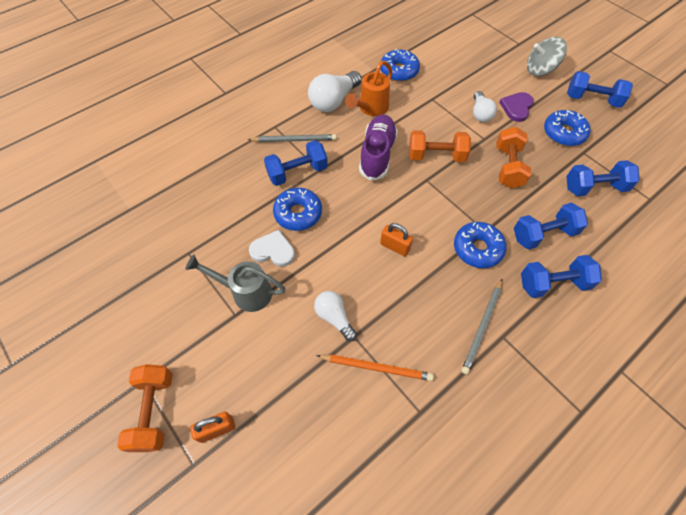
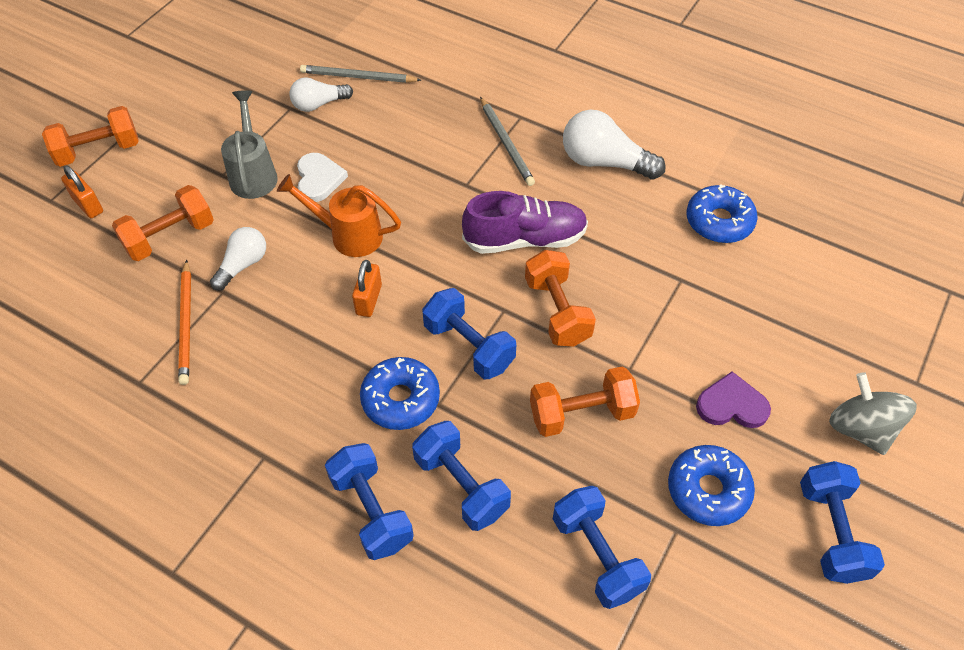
camera: 70 degrees right, 5 degrees down
blue dumbbell [264,140,328,186] -> blue dumbbell moved to [422,288,516,379]
blue donut [273,188,322,231] -> none
orange watering can [345,61,392,116] -> orange watering can moved to [277,174,401,257]
grey pencil [461,279,502,375] -> grey pencil moved to [300,65,421,83]
white light bulb [473,91,497,122] -> white light bulb moved to [289,77,353,112]
none -> orange dumbbell [112,185,214,261]

